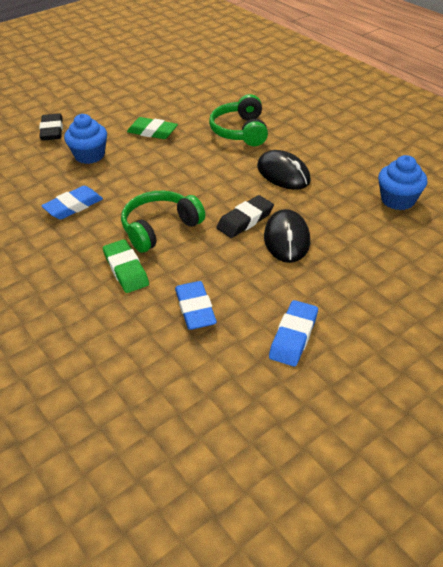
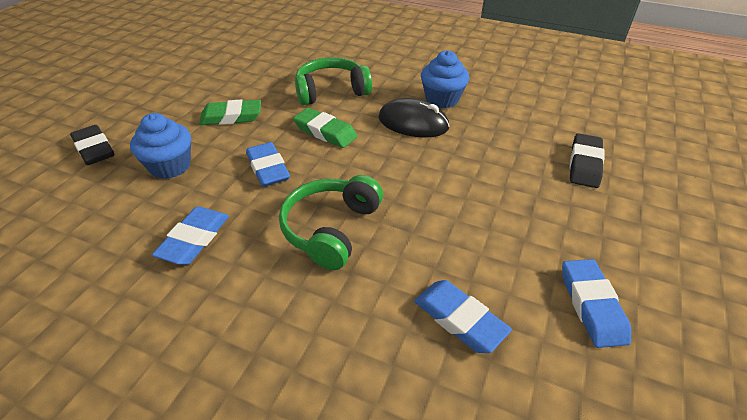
camera: 30 degrees left, 0 degrees up
green eraser [103,239,149,293] -> green eraser moved to [293,108,357,148]
green headphones [209,94,268,146] -> green headphones turned 105 degrees clockwise [295,57,372,105]
black eraser [216,195,274,238] -> black eraser moved to [570,133,604,188]
black mouse [264,209,310,263] -> none
blue cupcake [378,155,427,210] -> blue cupcake moved to [421,50,469,108]
none -> blue eraser [246,142,290,187]

